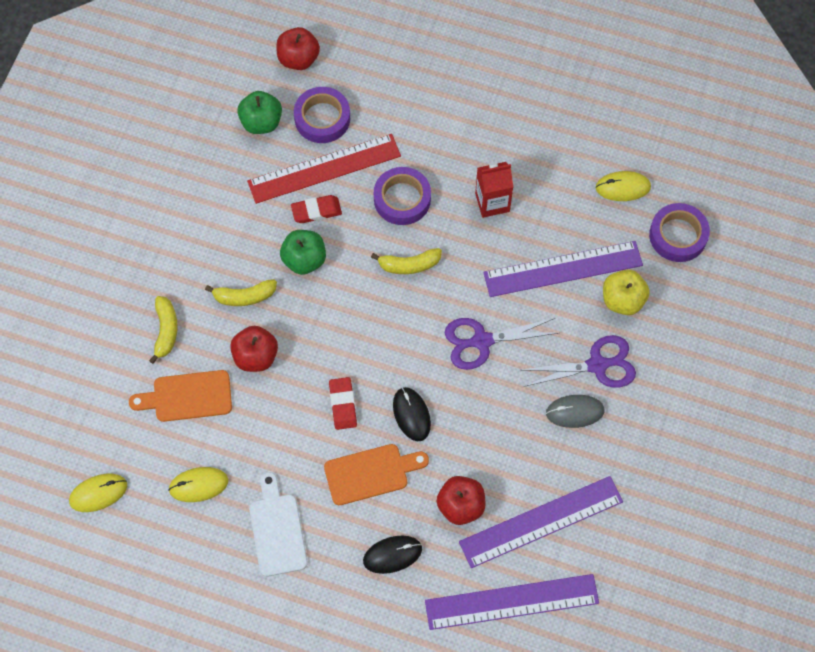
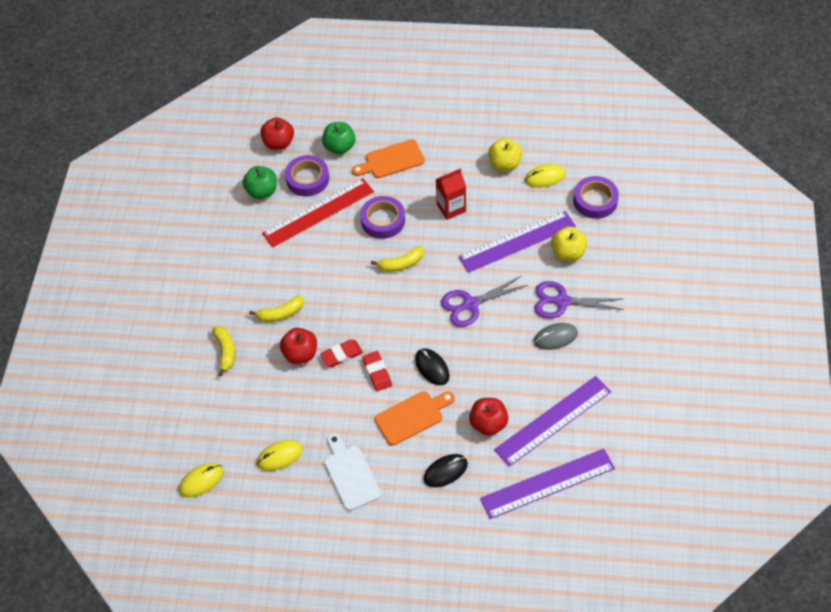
camera: 10 degrees left, 10 degrees down
orange cutting board [129,370,232,422] -> orange cutting board moved to [352,139,425,178]
green apple [280,230,326,275] -> green apple moved to [322,122,356,154]
red eraser [291,195,342,223] -> red eraser moved to [320,339,363,367]
purple scissors [522,335,636,388] -> purple scissors turned 150 degrees counterclockwise [535,281,624,318]
none -> yellow apple [488,138,522,171]

